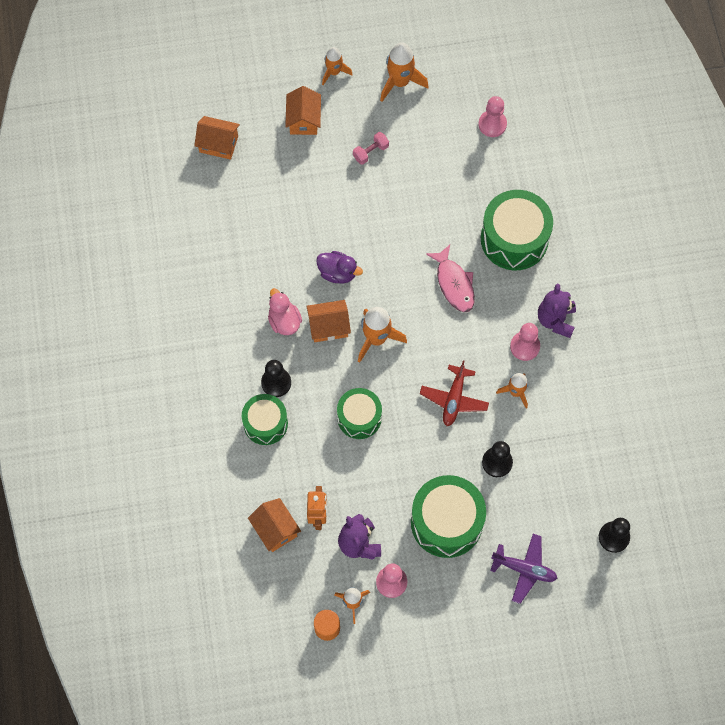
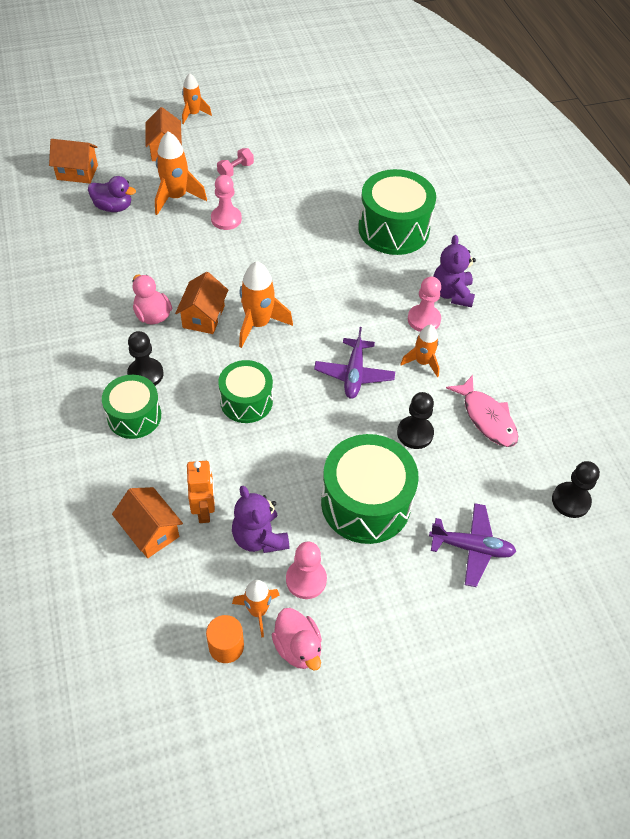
camera: 10 degrees left, 15 degrees down
orange house [306,300,351,342] -> orange house turned 60 degrees counterclockwise [175,272,228,334]
purple duck [316,251,363,284] -> purple duck moved to [88,176,136,212]
orange rocket [380,42,429,102] -> orange rocket moved to [155,131,207,215]
red plane [420,360,489,426] -> purple plane [314,327,395,399]
pink fish [426,245,475,312] -> pink fish moved to [446,375,518,447]
pink pawn [479,96,507,137] -> pink pawn moved to [211,175,242,230]
none -> pink duck [272,608,322,671]

